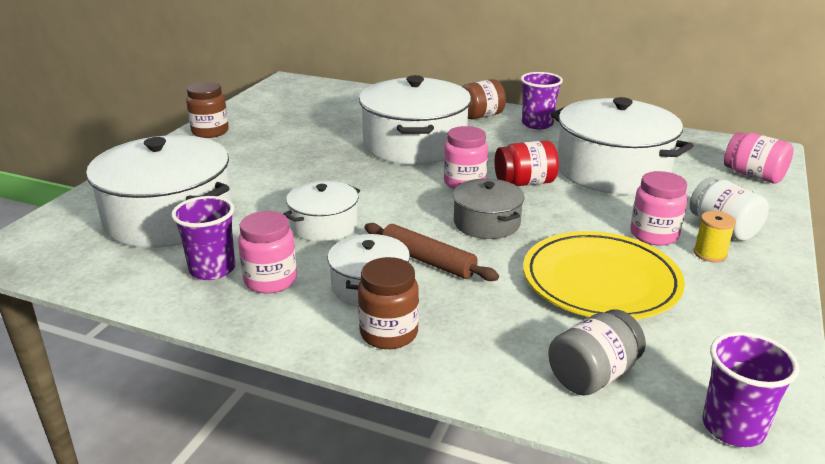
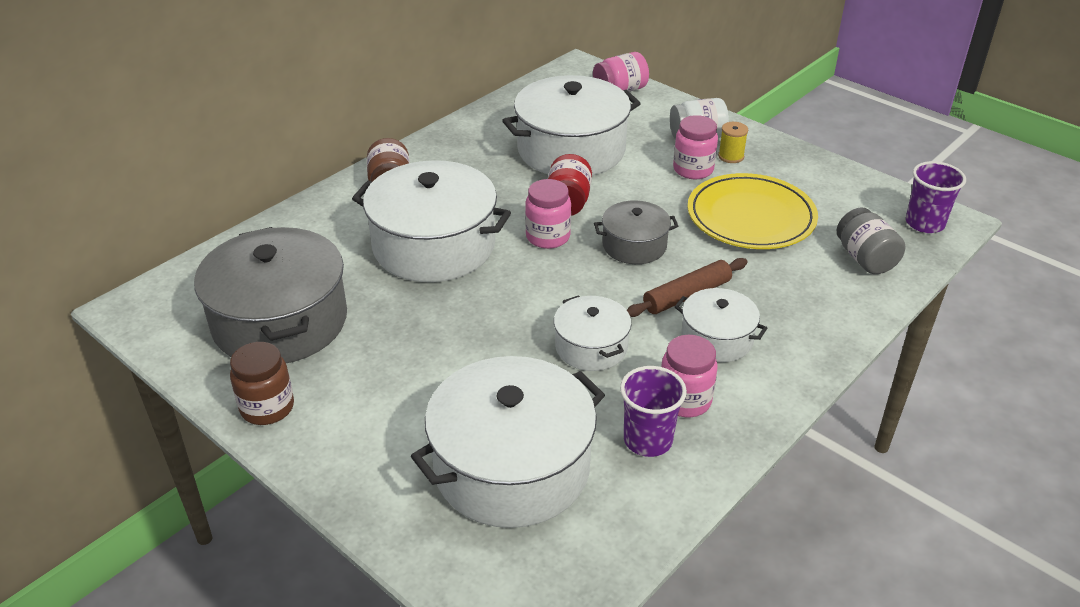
camera: 70 degrees left, 10 degrees up
brown jar [358,257,419,349] -> none
purple cup [520,72,563,129] -> none
none -> grey pot [194,227,347,363]

